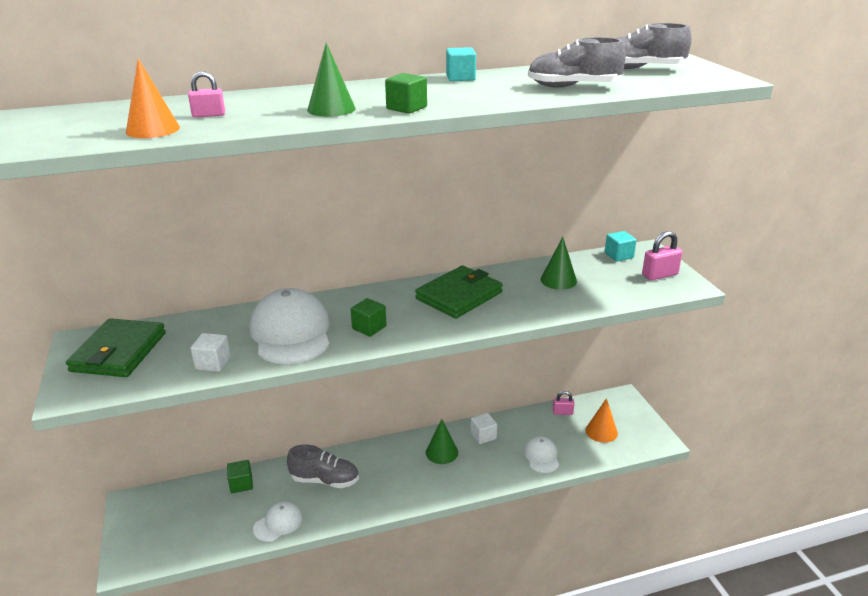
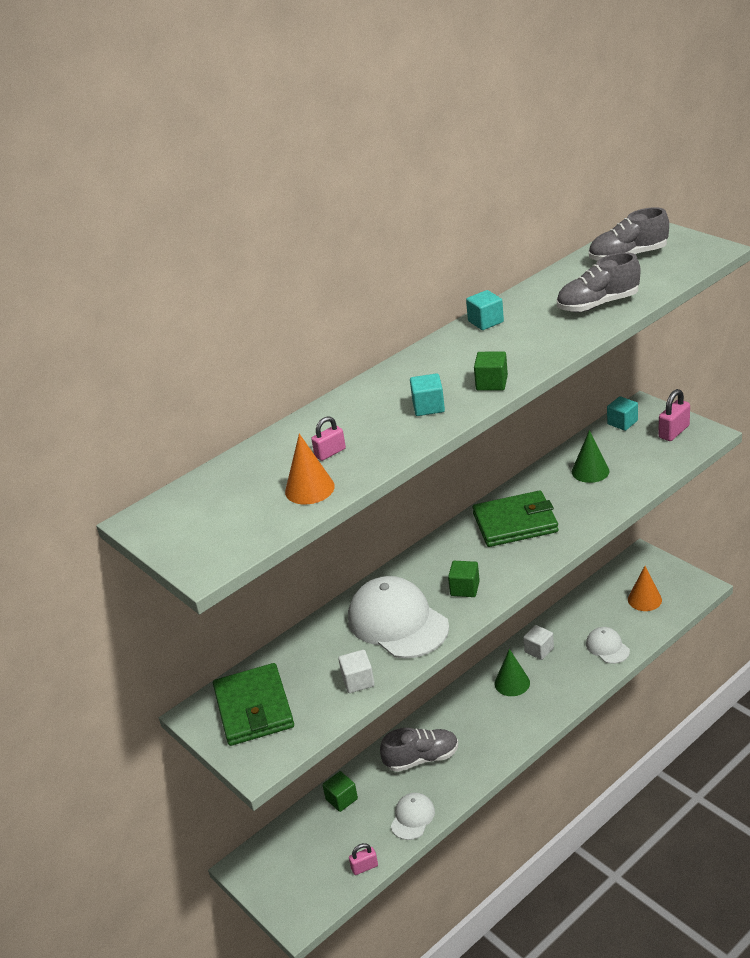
camera: 20 degrees left, 5 degrees up
green cone [307,43,356,117] -> turquoise cube [410,373,445,416]
green wallet [415,265,503,319] -> green wallet turned 60 degrees clockwise [472,490,558,547]
pink padlock [553,391,575,415] -> pink padlock moved to [349,843,378,875]

